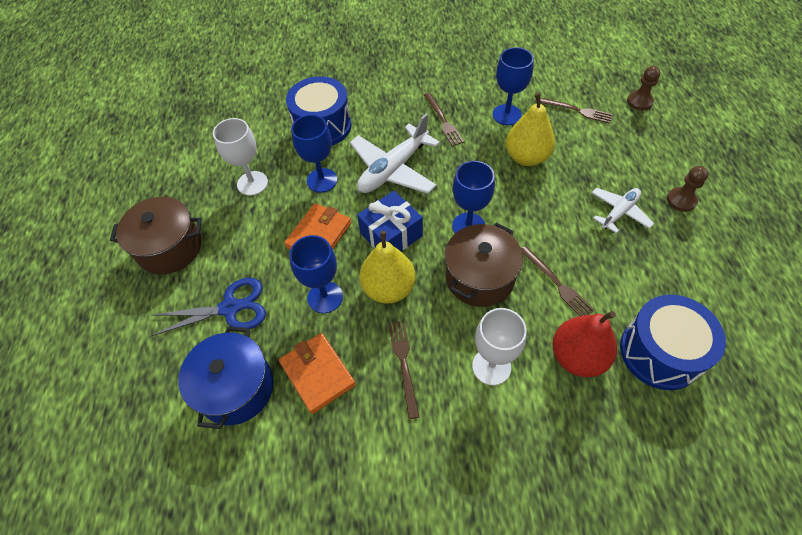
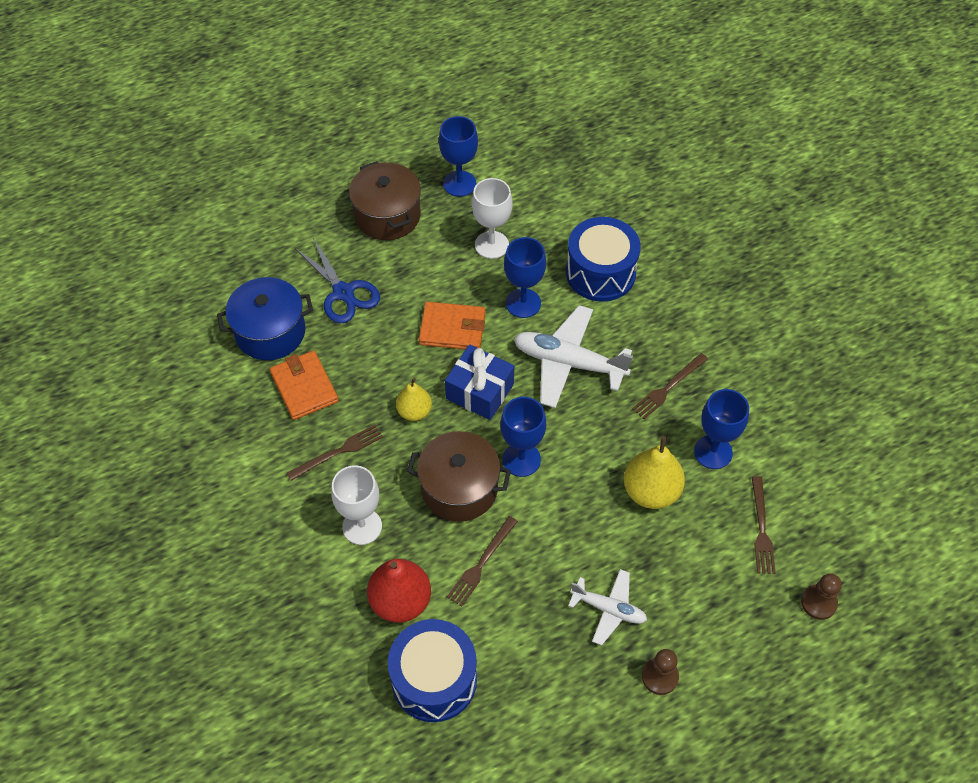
camera: 65 degrees right, 0 degrees up
orange wallet [279,333,356,414] -> orange wallet turned 60 degrees counterclockwise [270,351,339,420]
blue goblet [289,235,343,313] -> blue goblet moved to [439,116,478,197]
yellow pear [359,231,415,304] -> yellow pear [396,378,432,421], size x0.62

